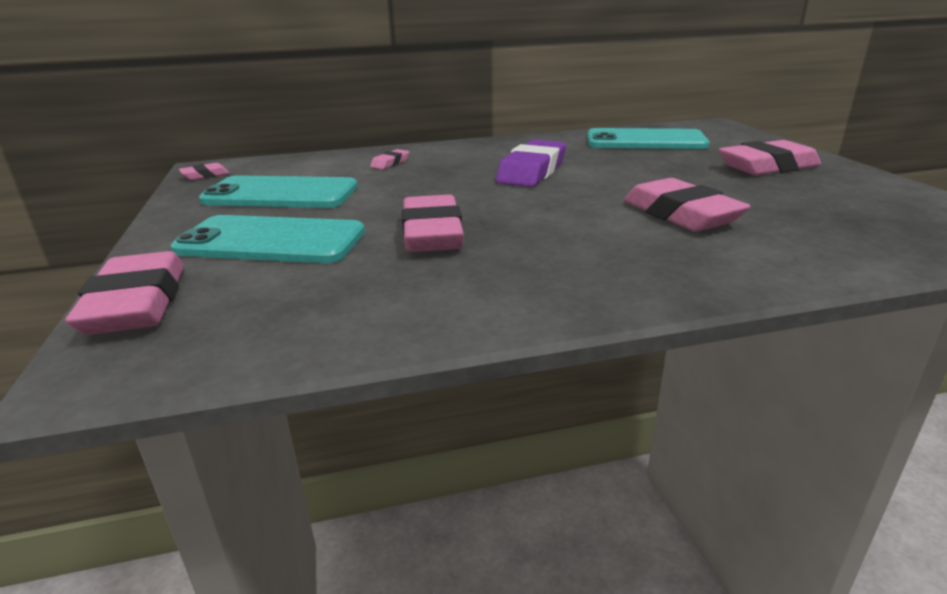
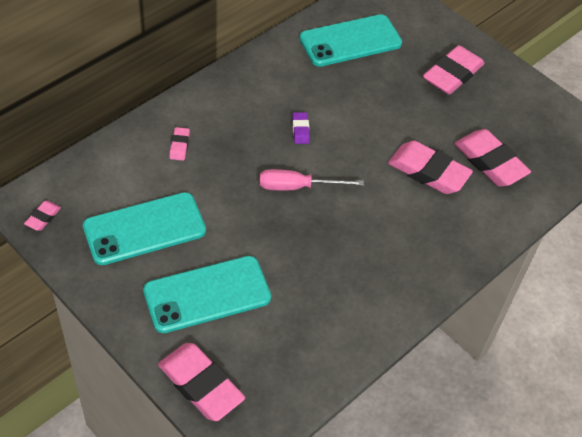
camera: 35 degrees left, 25 degrees up
pink eraser [402,195,464,252] -> pink eraser moved to [454,129,531,186]
purple eraser [496,139,566,187] -> purple eraser [292,112,310,144], size x0.47
none -> pink screwdriver [260,169,364,190]

